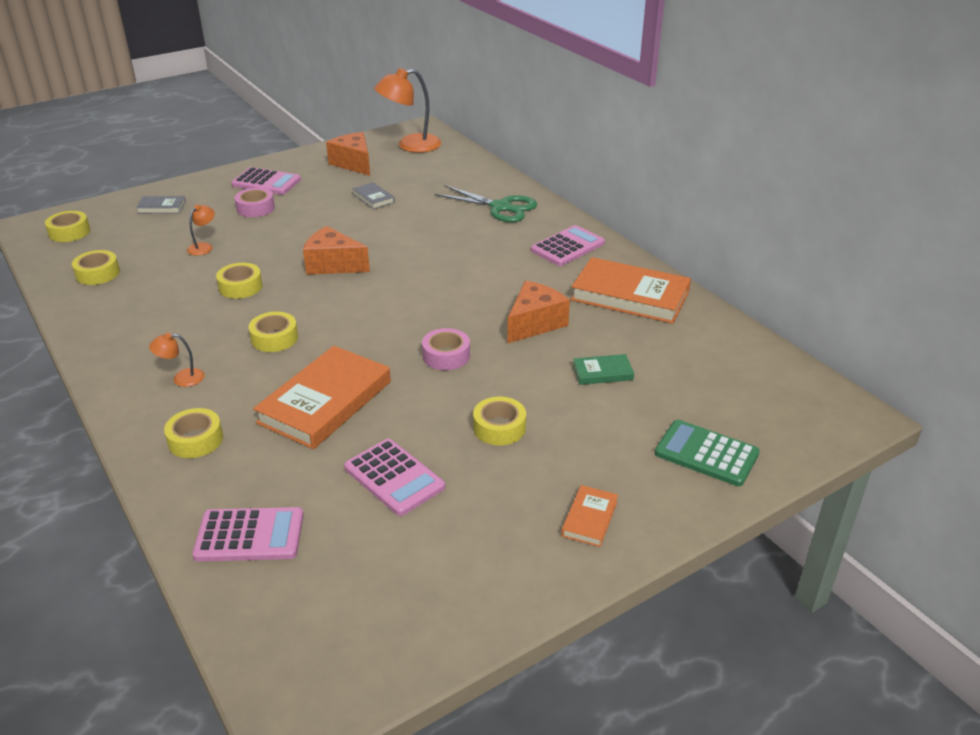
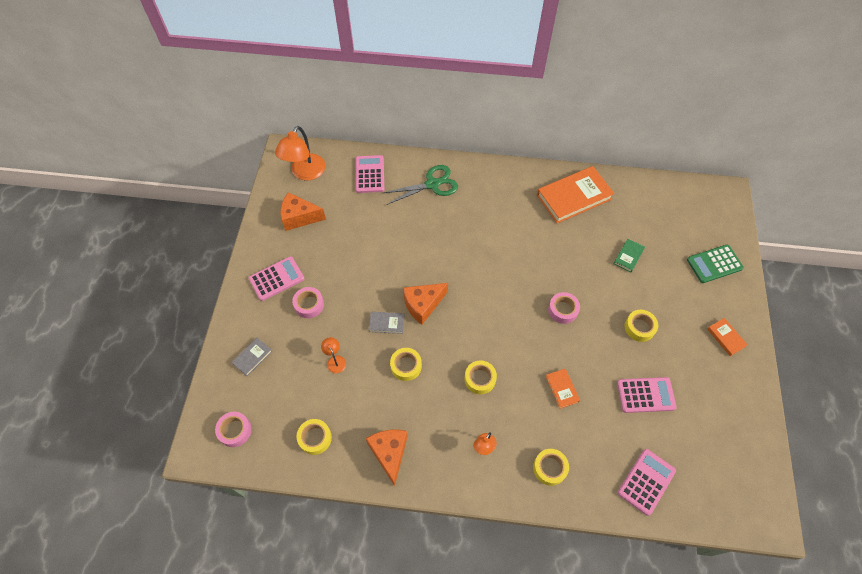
camera: 50 degrees left, 25 degrees up
yellow tape [45,211,90,242] -> pink tape [215,412,252,447]
orange book [253,346,391,449] -> orange book [545,369,580,409], size x0.47
grey book [352,182,395,209] -> grey book moved to [369,312,404,334]
orange cheese [507,281,570,344] -> orange cheese moved to [366,430,407,486]
pink calculator [531,225,605,266] -> pink calculator moved to [356,155,384,193]

